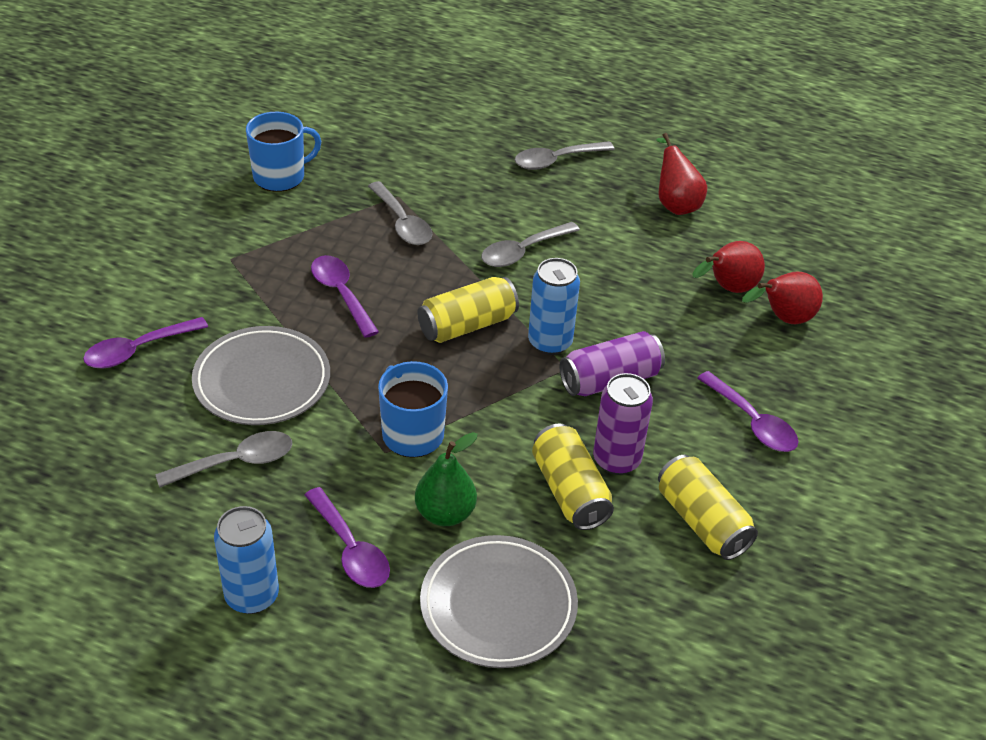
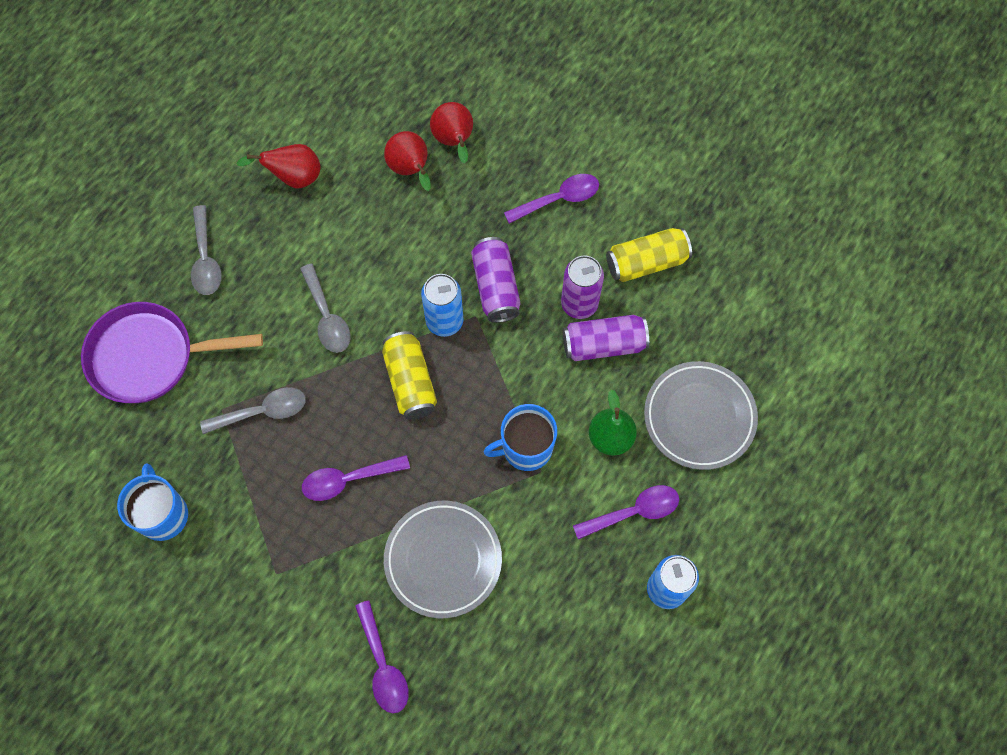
camera: 75 degrees left, 25 degrees up
grey spoon [155,431,292,487] -> none
yellow can [532,424,614,530] -> purple can [563,315,649,361]
none -> purple pan [81,302,263,403]

